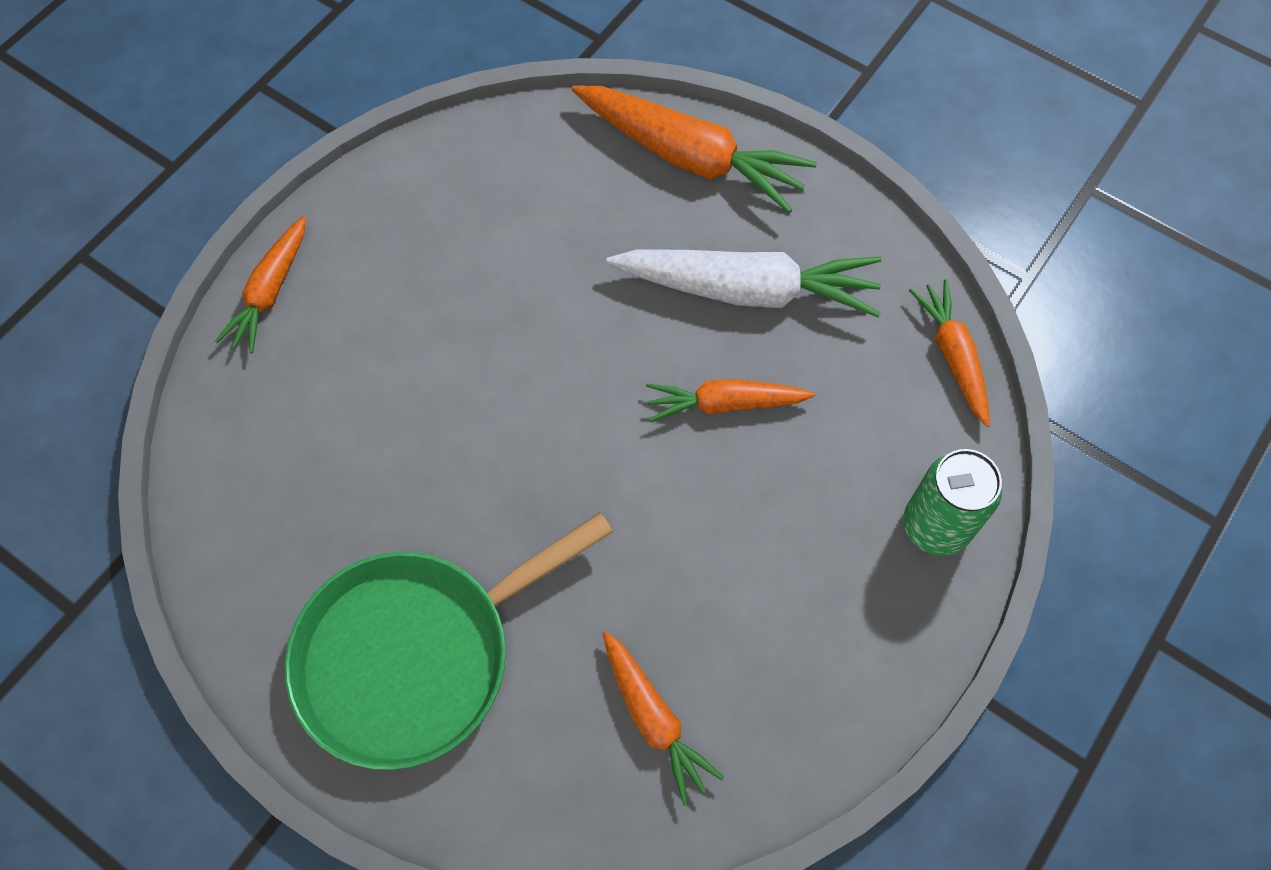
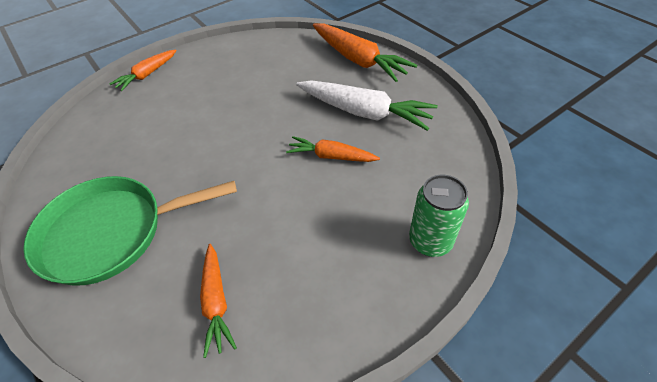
camera: 20 degrees right, 15 degrees down
orange carrot [909,280,990,427] -> none

